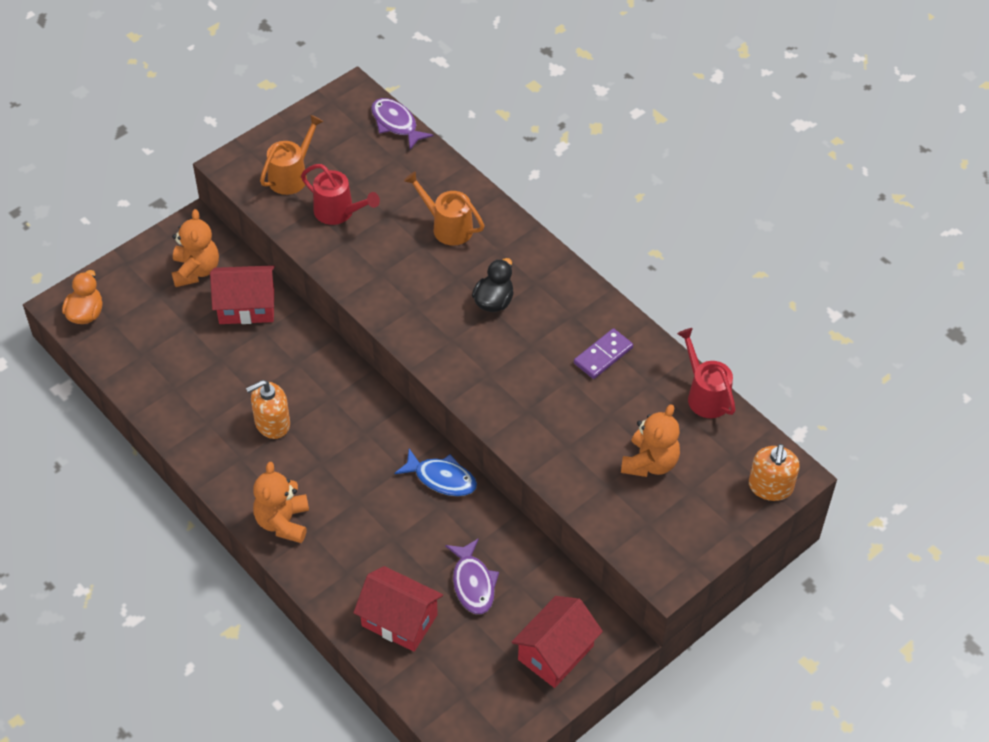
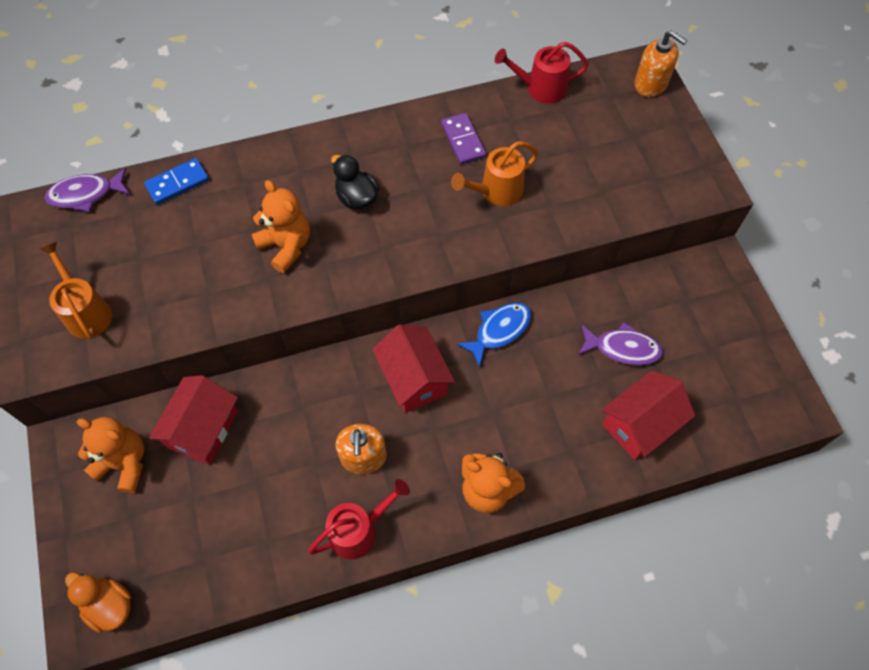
camera: 65 degrees left, 10 degrees up
red watering can [301,164,380,225] -> red watering can moved to [308,479,410,559]
orange watering can [404,171,484,246] -> orange watering can moved to [451,142,539,206]
red house [511,596,603,688] -> red house moved to [372,324,455,413]
orange teddy bear [621,404,680,477] -> orange teddy bear moved to [251,180,310,273]
none -> blue domino [144,158,209,205]

